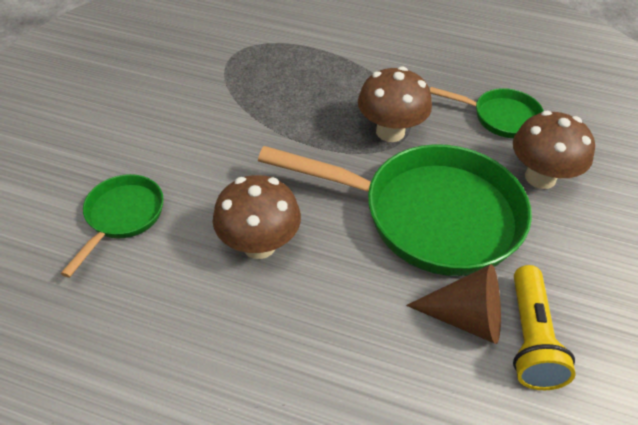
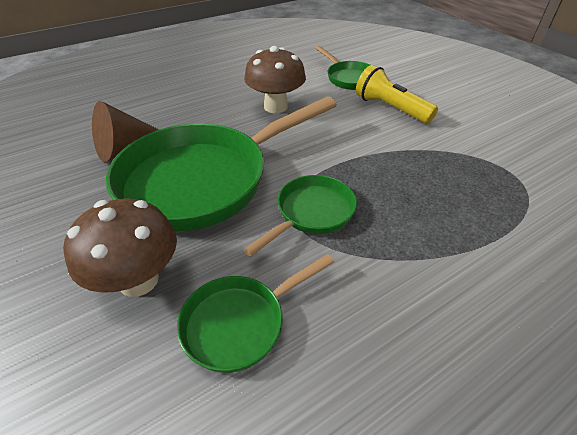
camera: 130 degrees right, 5 degrees down
brown mushroom [358,66,432,142] -> green pan [243,175,357,257]
yellow flashlight [513,265,576,390] -> yellow flashlight moved to [356,65,438,123]

